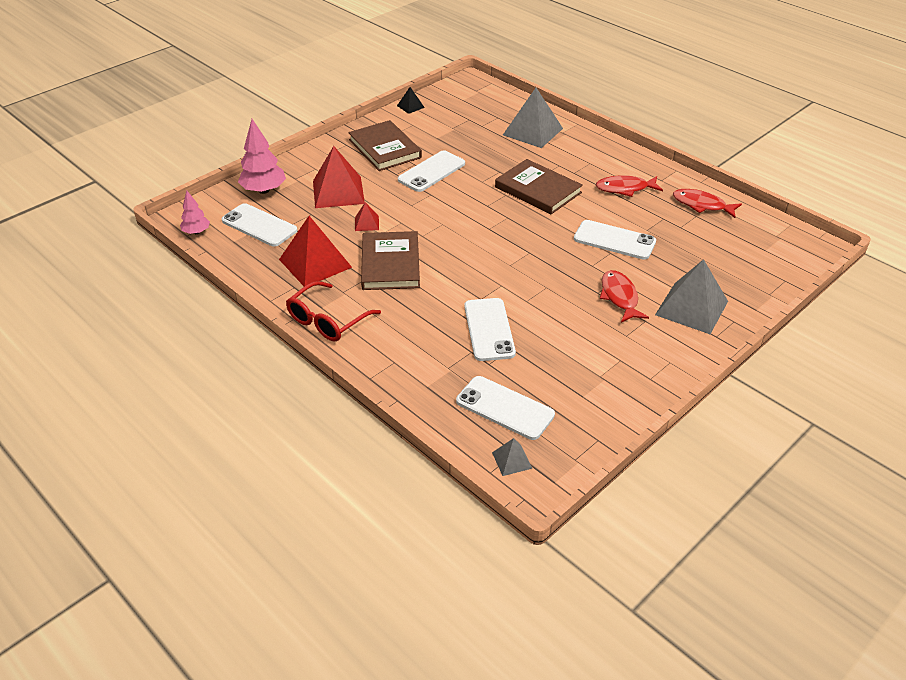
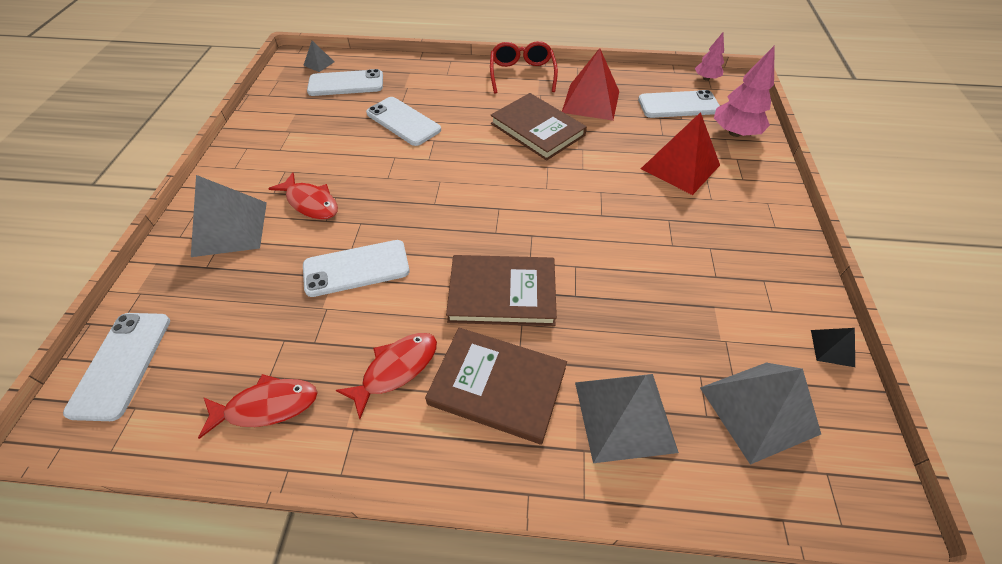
camera: 140 degrees right, 10 degrees up
brown book [348,120,422,171] -> brown book moved to [425,328,567,444]
red pyramid [355,202,379,231] -> none
white phone [398,151,465,192] -> white phone moved to [63,313,170,421]
none -> grey pyramid [700,363,821,465]

